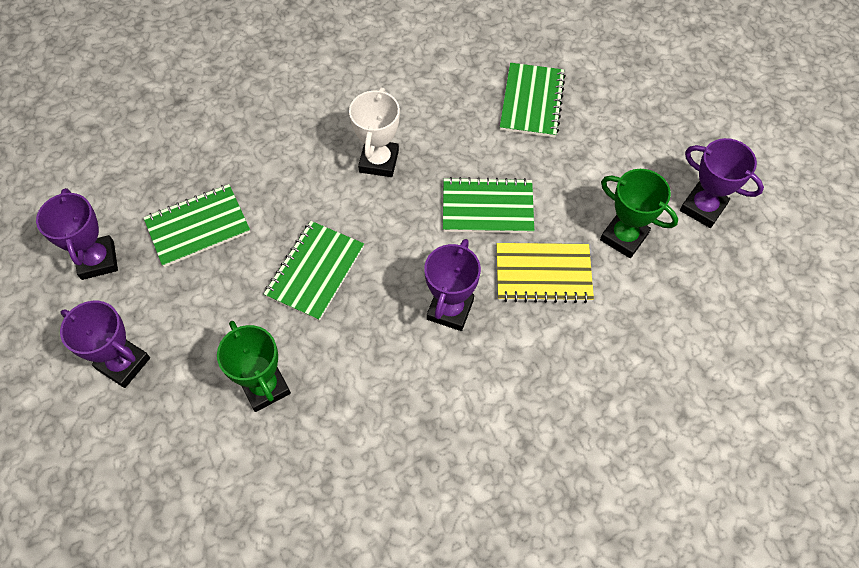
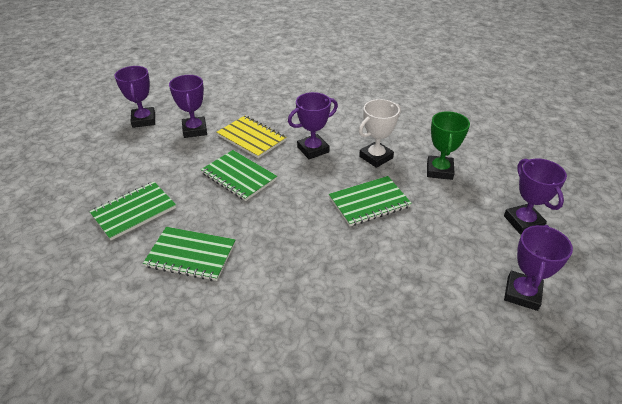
camera: 140 degrees left, 20 degrees down
green notebook [143,184,250,267] -> green notebook moved to [143,227,235,281]
white trophy [349,88,400,177] -> white trophy moved to [359,99,401,168]
green trophy [600,169,678,258] -> purple trophy [169,75,207,138]

